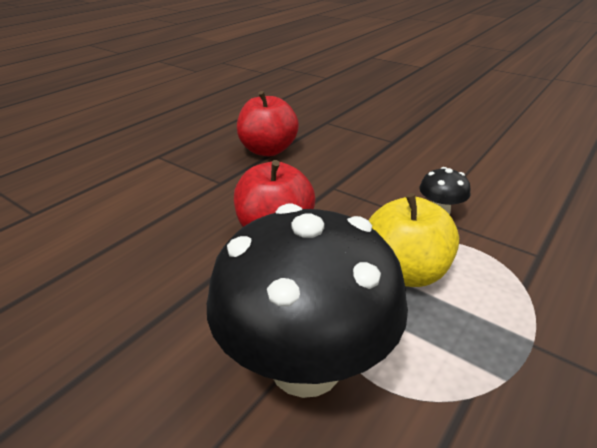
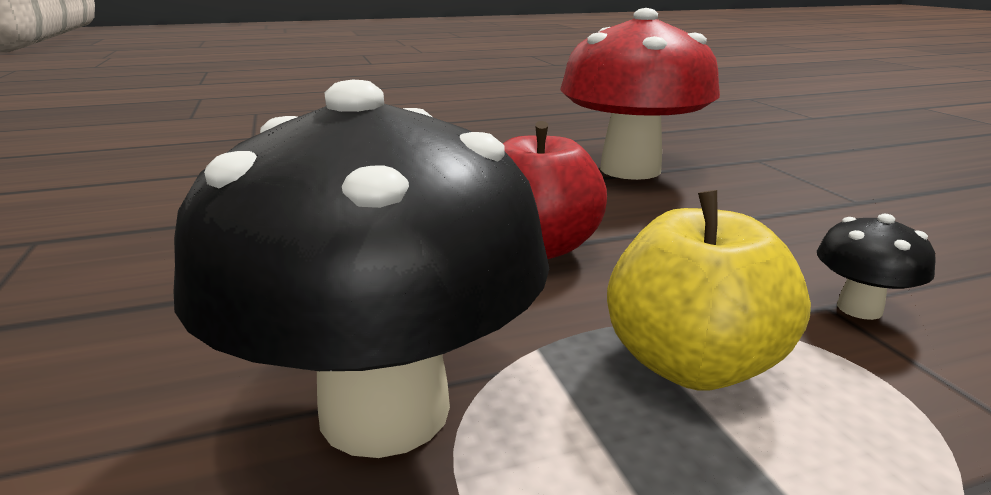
camera: 35 degrees right, 10 degrees down
red apple [237,91,299,156] -> red mushroom [560,8,720,180]

